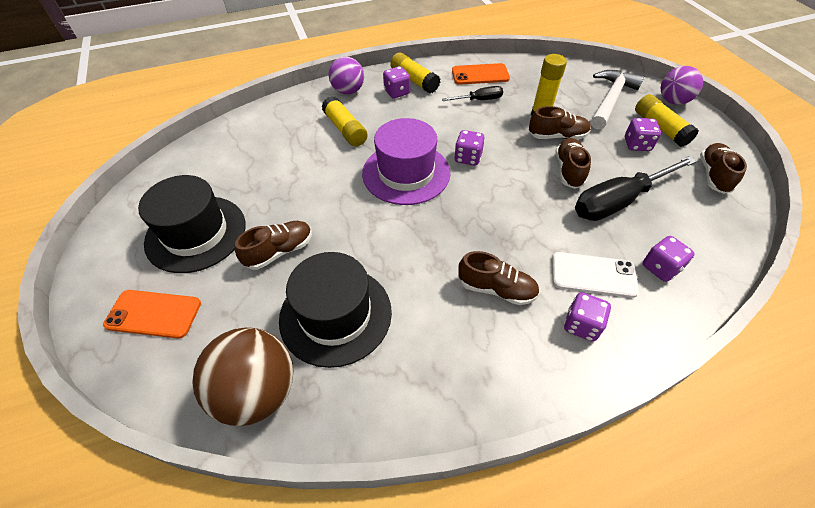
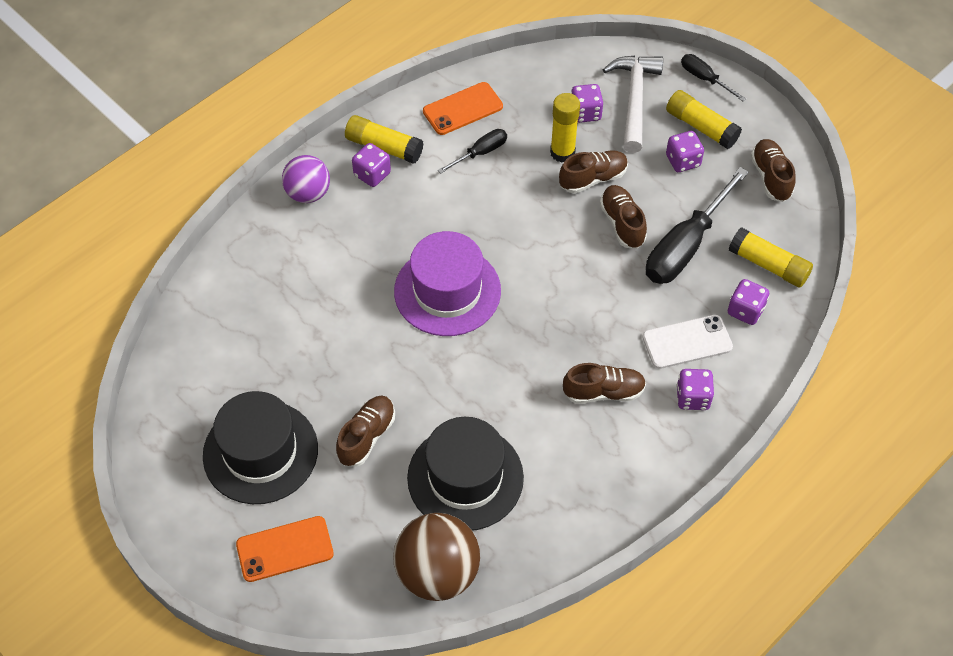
camera: 25 degrees left, 5 degrees up
yellow glue stick [322,96,368,147] -> yellow glue stick moved to [729,227,813,287]
purple dice [454,130,485,166] -> purple dice moved to [571,84,603,123]
purple ball [661,66,703,105] -> black screwdriver [681,54,746,101]

